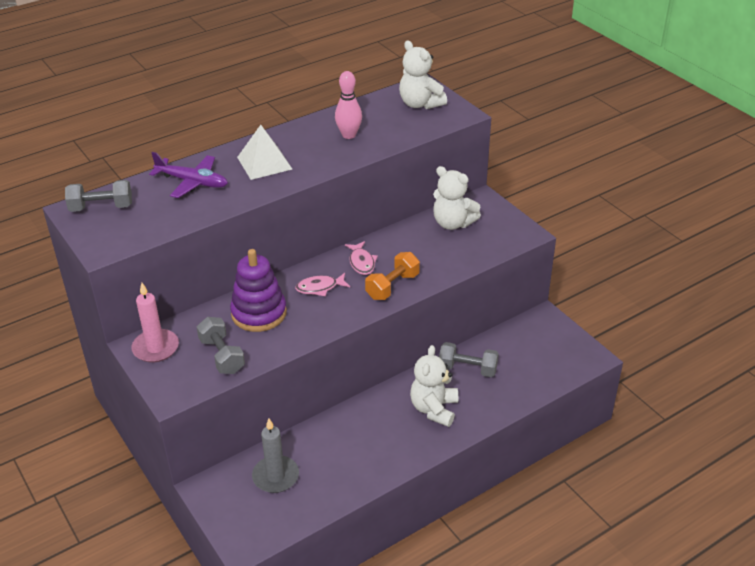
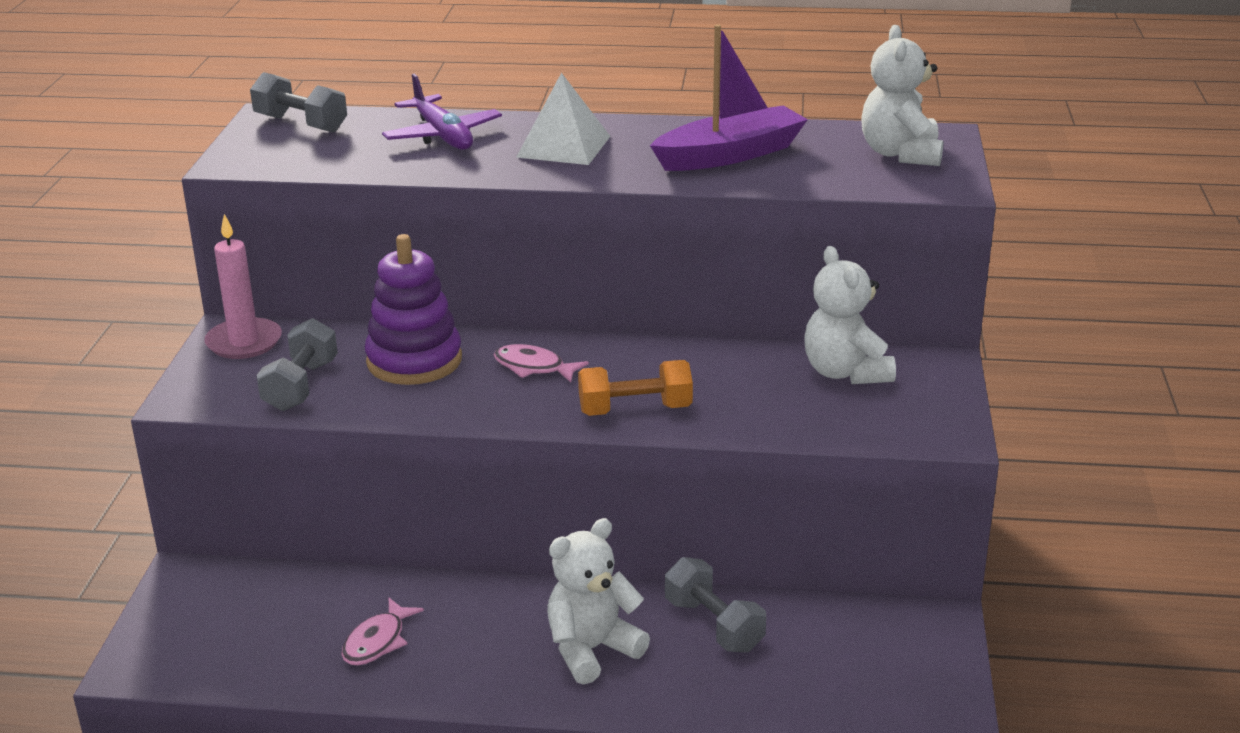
camera: 40 degrees right, 10 degrees down
grey candle [252,418,299,493] -> none
pink bowling pin [335,71,362,139] -> purple boat [650,24,808,171]
pink fish [345,241,378,275] -> pink fish moved to [341,598,424,665]

